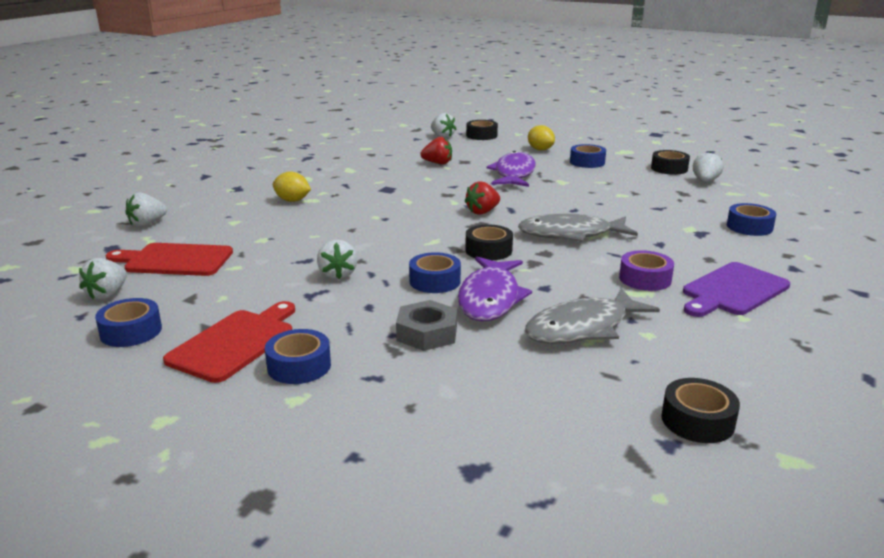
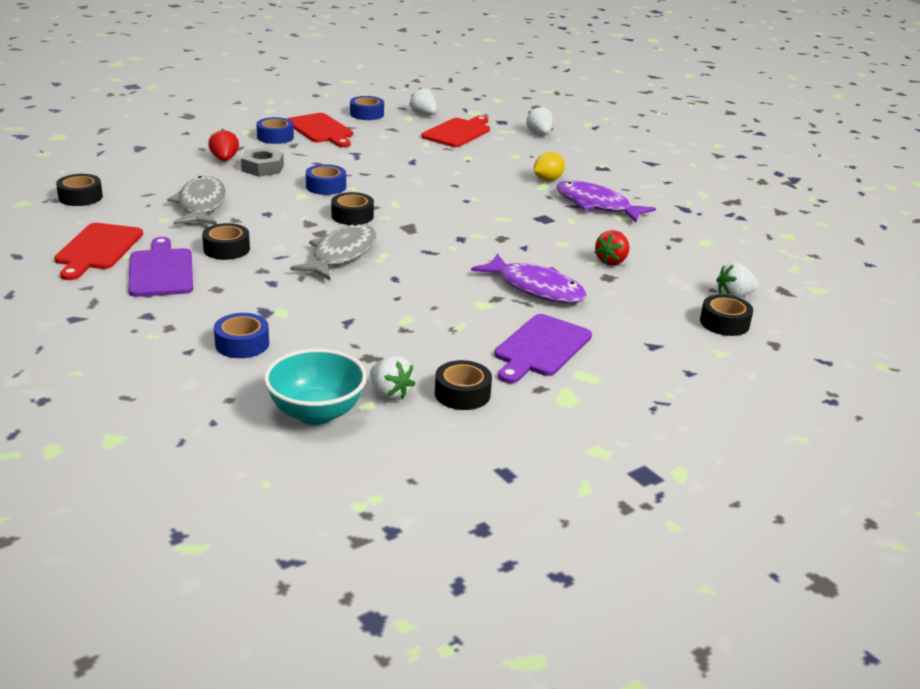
camera: 115 degrees right, 5 degrees up
white strawberry [317,240,357,279] -> none
purple fish [458,257,532,321] -> purple fish moved to [556,181,656,222]
red strawberry [465,181,500,215] -> red strawberry moved to [208,129,239,161]
yellow lemon [528,125,555,150] -> none
blue tape [570,144,606,168] -> purple cutting board [494,314,592,383]
purple tape [619,250,674,291] -> black tape [202,223,250,260]
none -> red cutting board [54,223,143,280]
none -> turquoise bowl [264,349,367,425]

